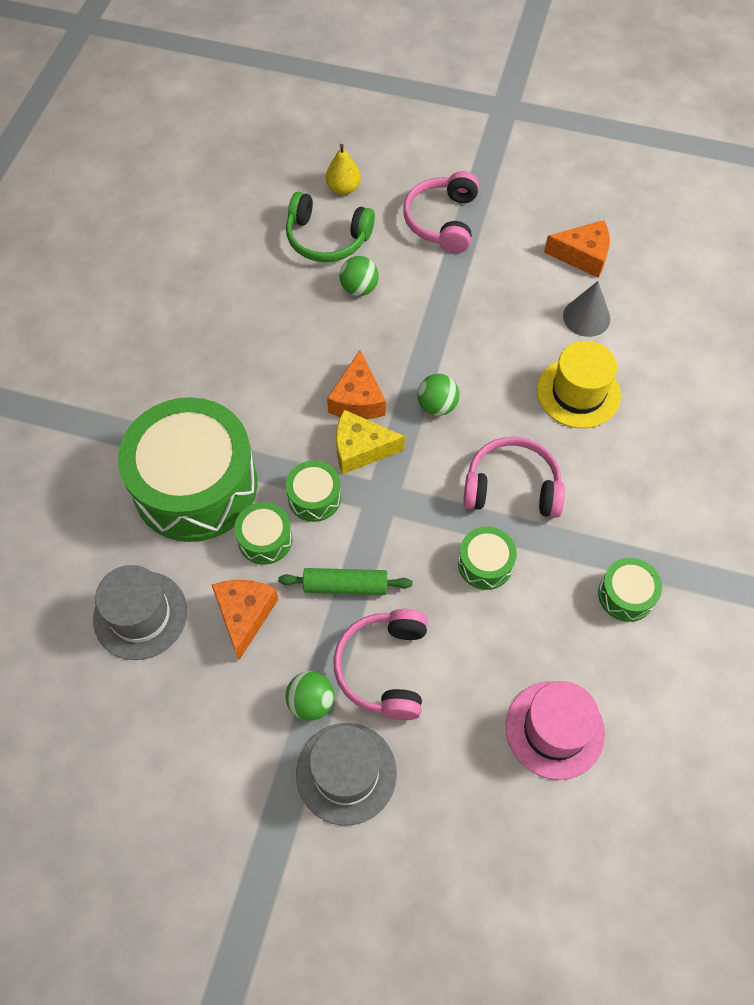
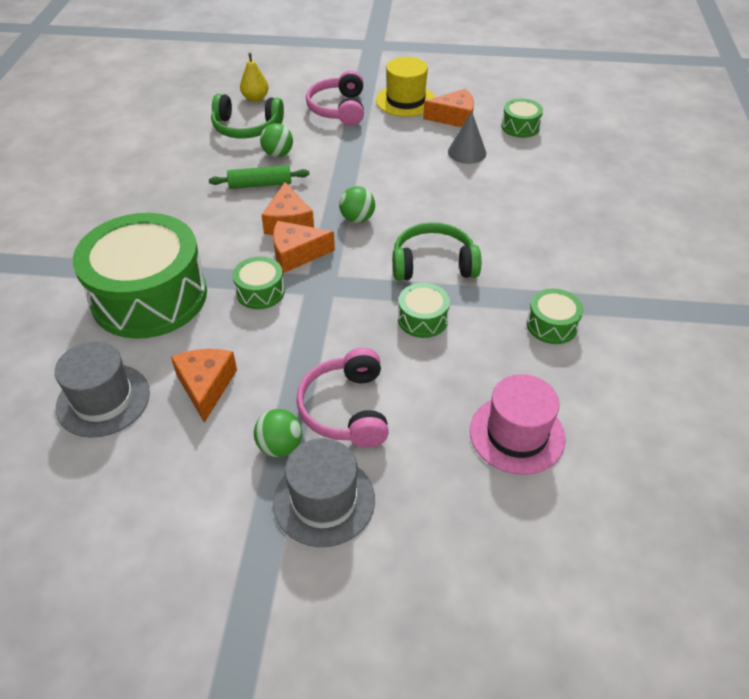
camera: 10 degrees left, 15 degrees down
green drum [234,502,293,565] -> green drum moved to [501,99,543,138]
green rolling pin [278,568,412,595] -> green rolling pin moved to [209,165,309,189]
yellow cheese [336,410,405,475] -> orange cheese [273,221,335,273]
pink headphones [463,437,565,518] -> green headphones [393,222,481,281]
yellow hat [537,341,621,428] -> yellow hat moved to [376,57,435,117]

